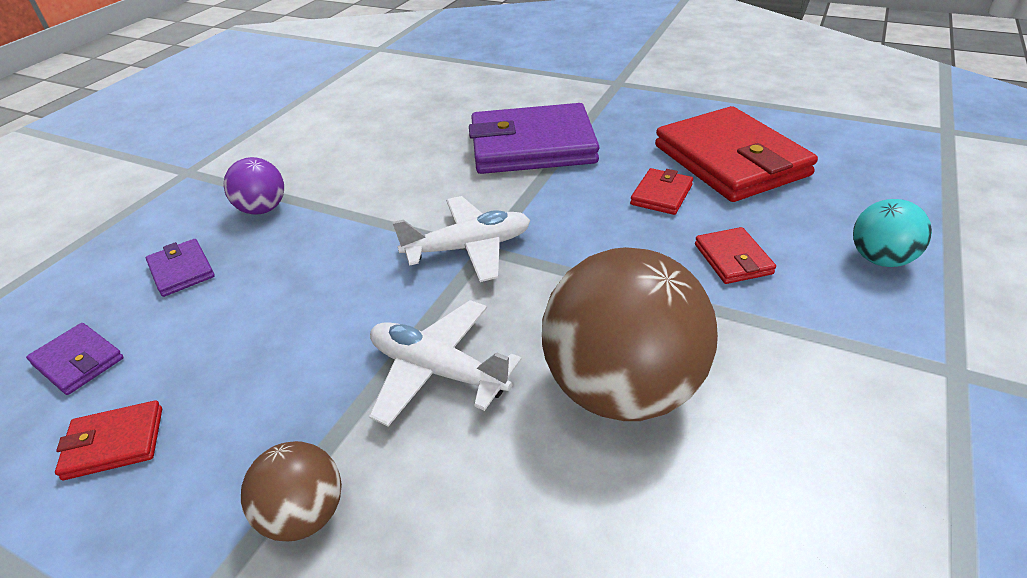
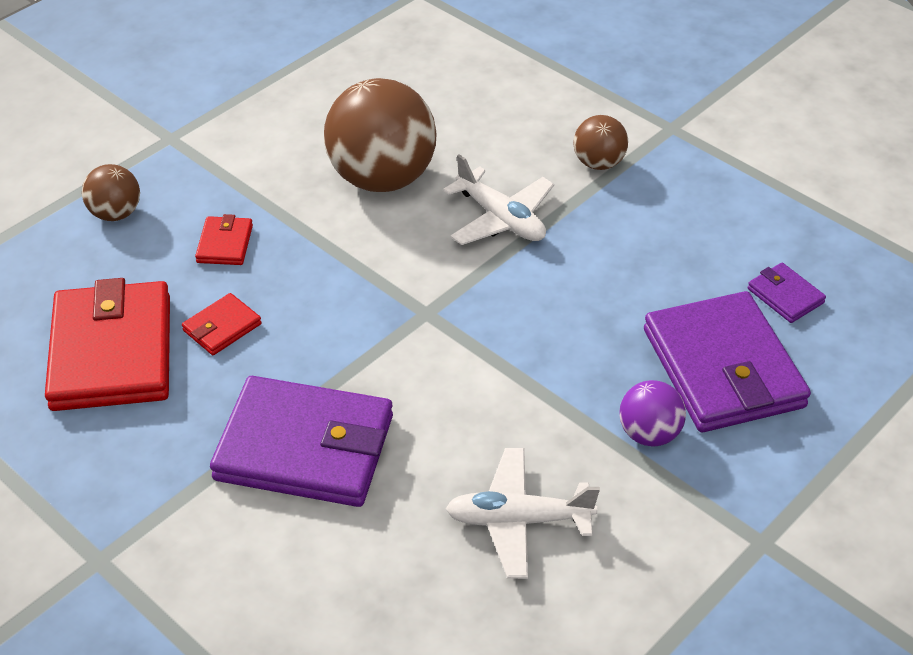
camera: 165 degrees left, 5 degrees up
red wallet [55,400,162,480] -> none
purple wallet [146,239,215,297] -> purple wallet [644,291,811,432], size x2.27
white plane [392,196,530,282] -> white plane moved to [446,448,600,579]
turquoise ball [853,199,932,267] -> brown ball [82,164,140,221]

